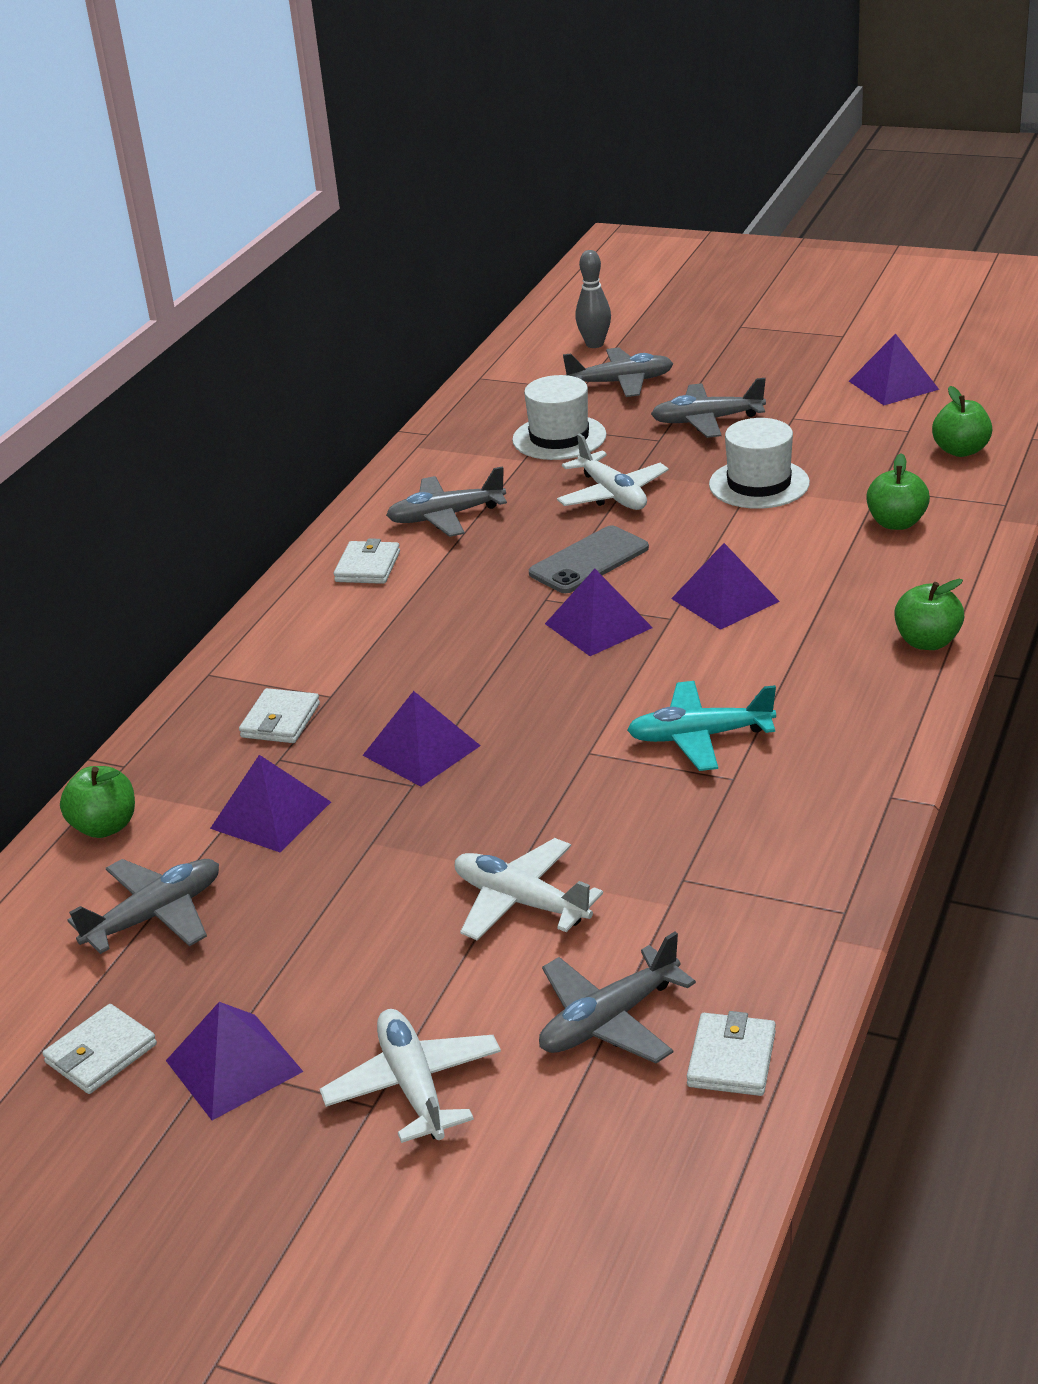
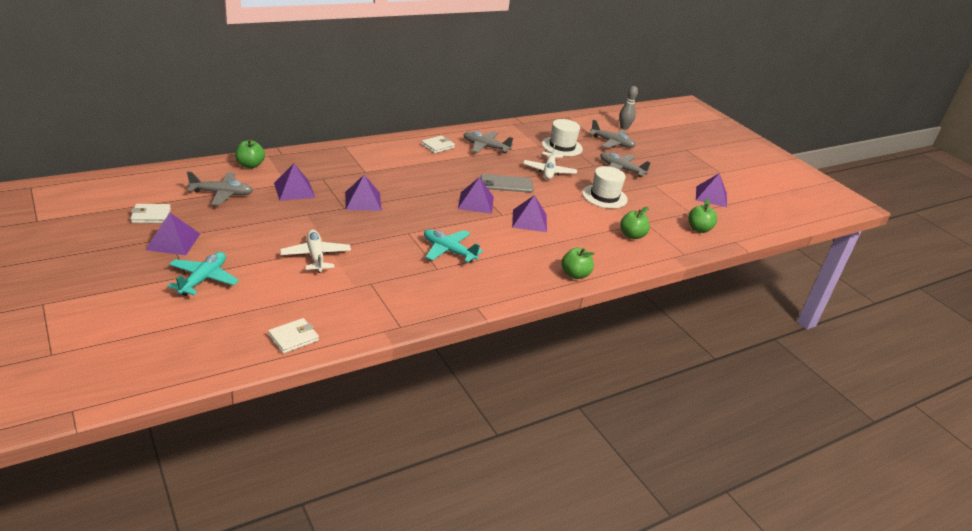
camera: 30 degrees right, 0 degrees up
white wallet [239,688,320,743] -> none
white plane [320,1009,501,1143] -> turquoise plane [167,252,239,296]
grey plane [539,932,696,1063] -> none

